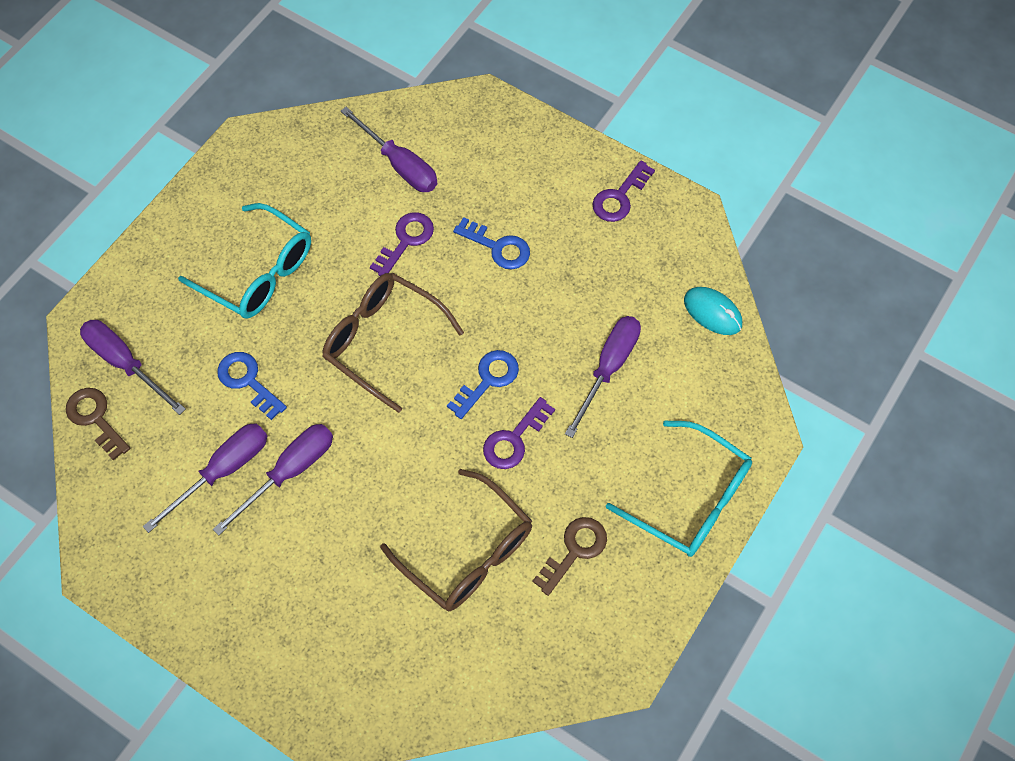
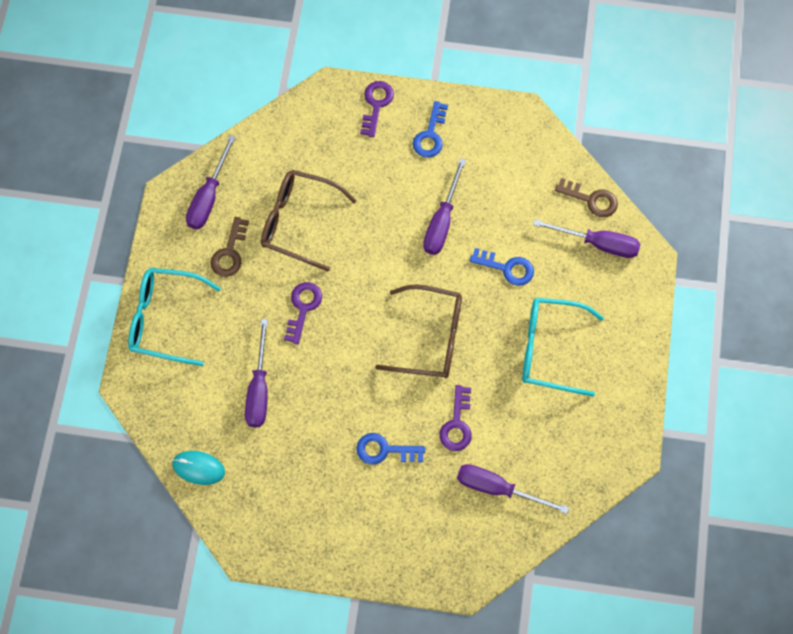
camera: 155 degrees right, 5 degrees up
purple screwdriver [143,423,268,533] -> purple screwdriver moved to [186,135,236,229]
blue key [447,350,519,419] -> blue key moved to [413,101,448,158]
purple key [592,160,655,222] -> purple key moved to [360,81,394,137]

